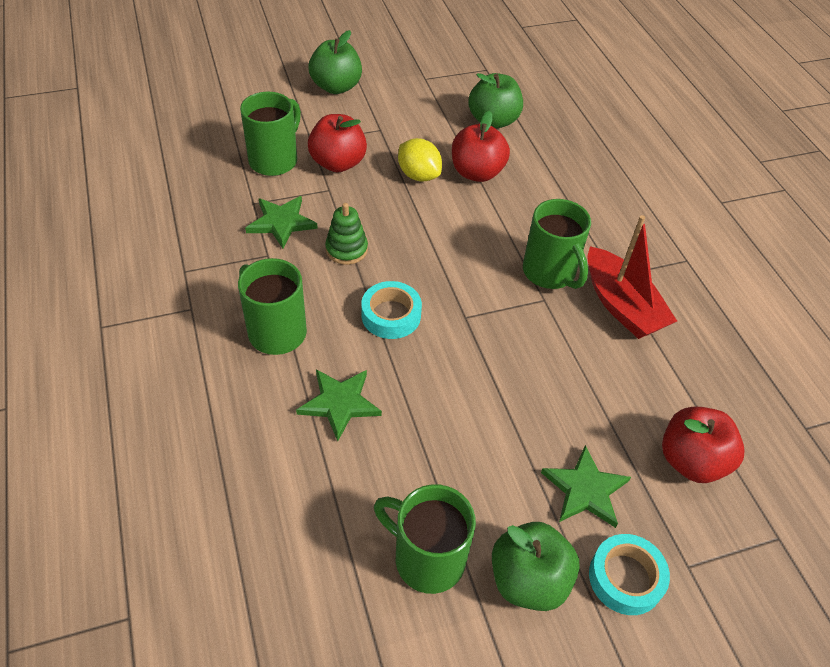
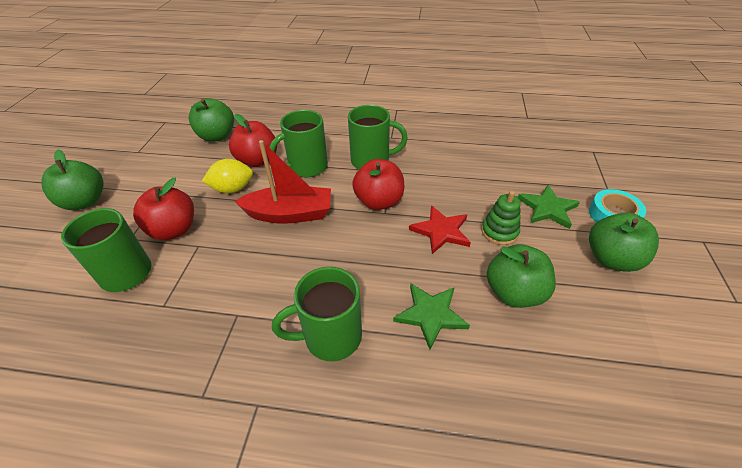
camera: 60 degrees left, 5 degrees down
green star [245,196,318,249] -> none
green stacking toy [325,203,368,265] -> green stacking toy moved to [481,191,521,245]
turquoise tape [361,281,422,339] -> none
green mug [374,484,476,594] -> green mug moved to [269,110,328,177]
red boat [587,215,677,339] -> red boat moved to [235,140,331,224]
red apple [662,406,744,483] -> red apple moved to [352,159,404,210]
none -> red star [409,205,471,254]
none -> green apple [487,244,556,308]

